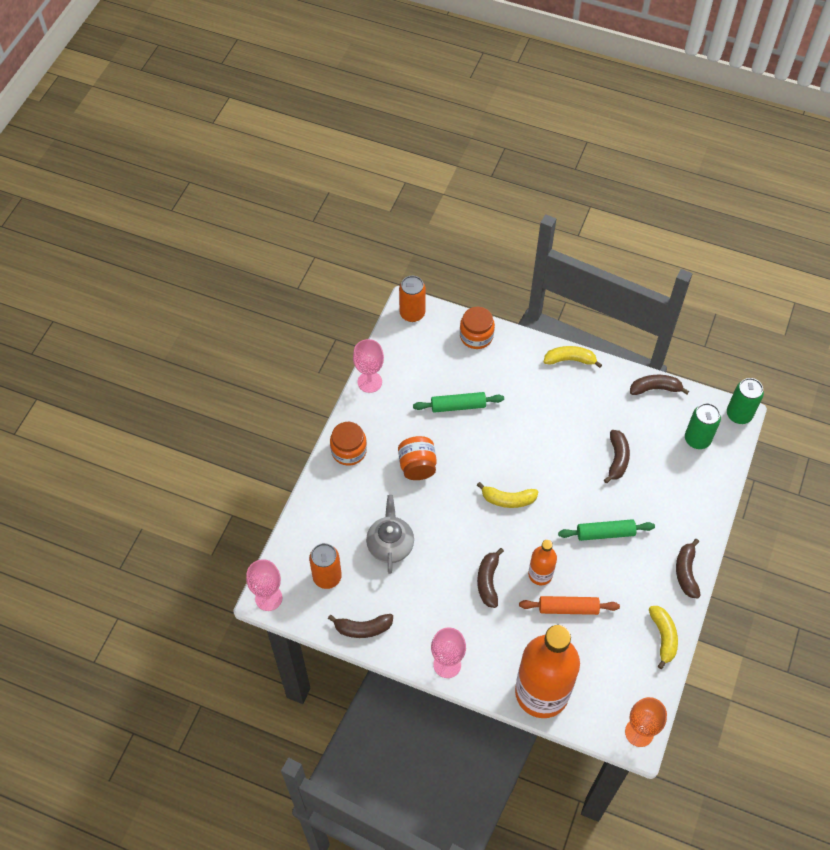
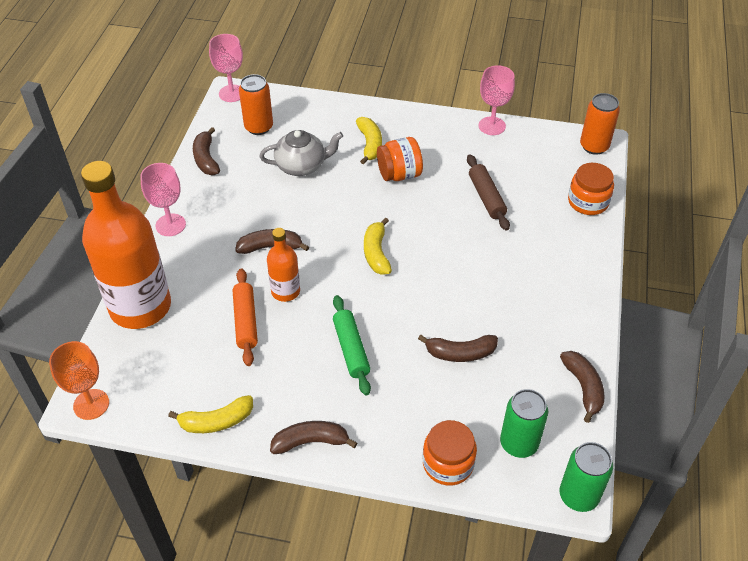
camera: 80 degrees right, 10 degrees down
orange jar [330,422,367,466] -> orange jar moved to [423,420,477,486]
green rolling pin [413,392,504,413] -> brown rolling pin [467,154,510,231]
yellow banana [544,346,602,368] -> yellow banana moved to [356,117,382,165]

